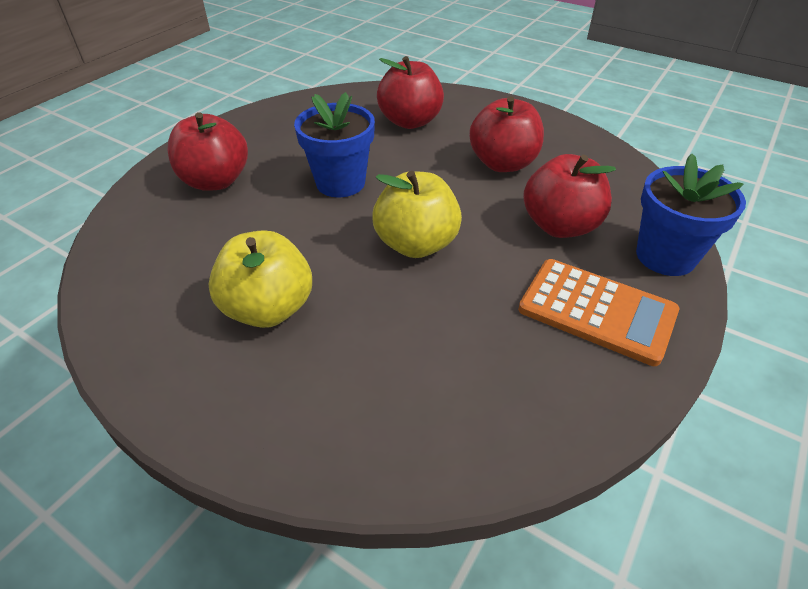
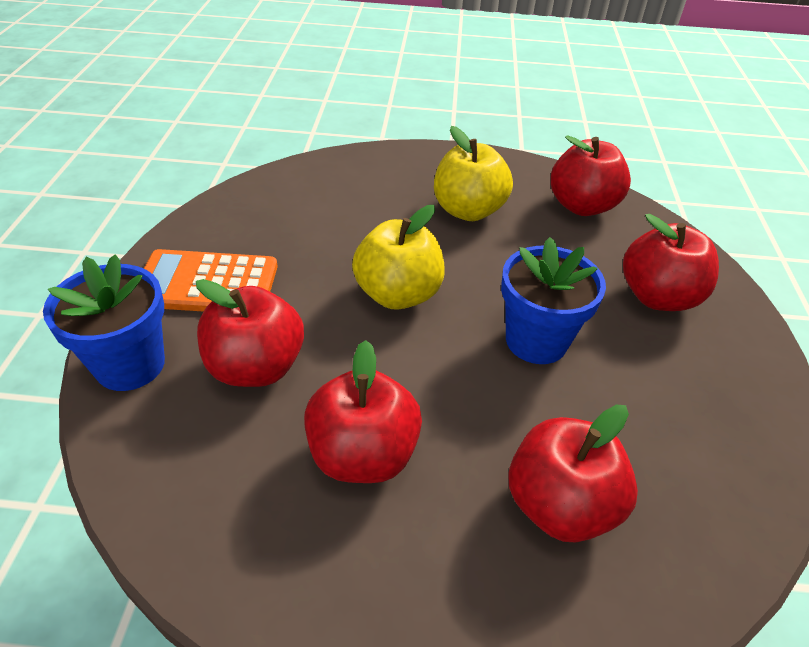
camera: 150 degrees right, 0 degrees up
none -> red apple [551,135,631,216]

